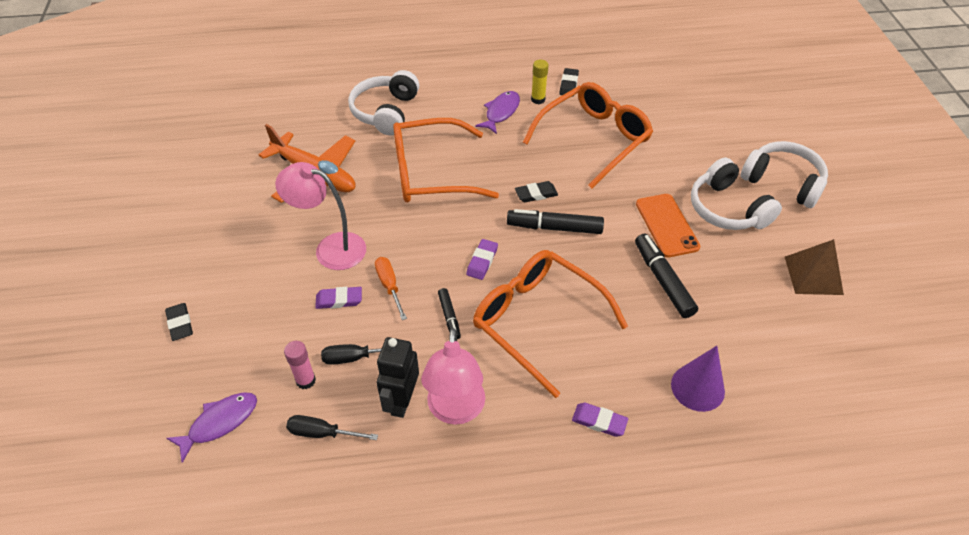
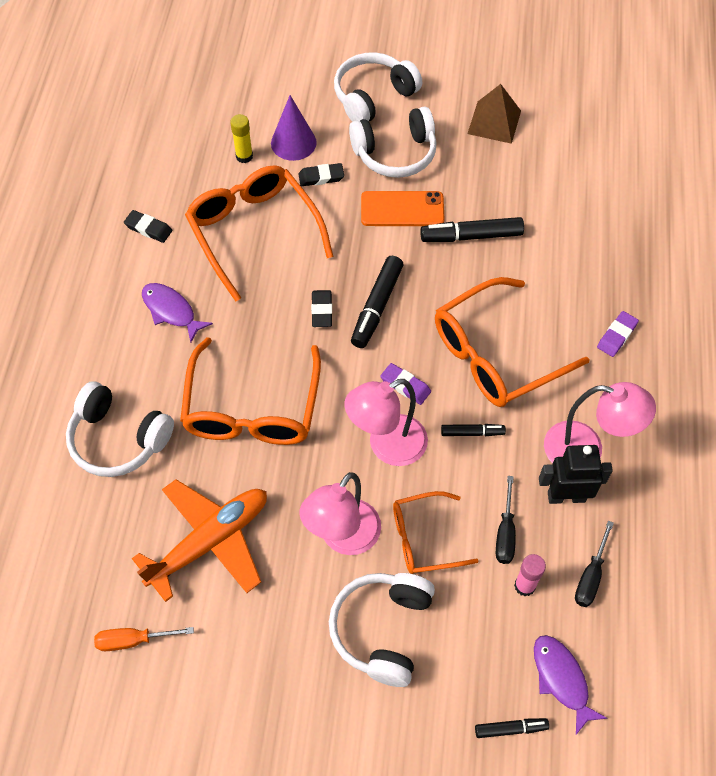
camera: 75 degrees left, 10 degrees up
black eraser [165,303,193,341] -> black eraser moved to [298,163,344,186]
purple eraser [315,287,362,309] -> orange glasses [393,491,478,574]
orange screwdriver [375,257,407,320] -> orange screwdriver moved to [94,627,194,651]
black robot [377,337,419,418] -> black robot turned 150 degrees clockwise [539,445,613,504]
yellow glue stick [531,60,549,104] -> yellow glue stick moved to [230,114,253,163]
purple cone [671,346,725,412] -> purple cone moved to [271,95,317,161]
none -> white headphones [329,573,435,687]
none -> pink lamp [344,379,428,466]
none -> black marker [475,718,549,738]

